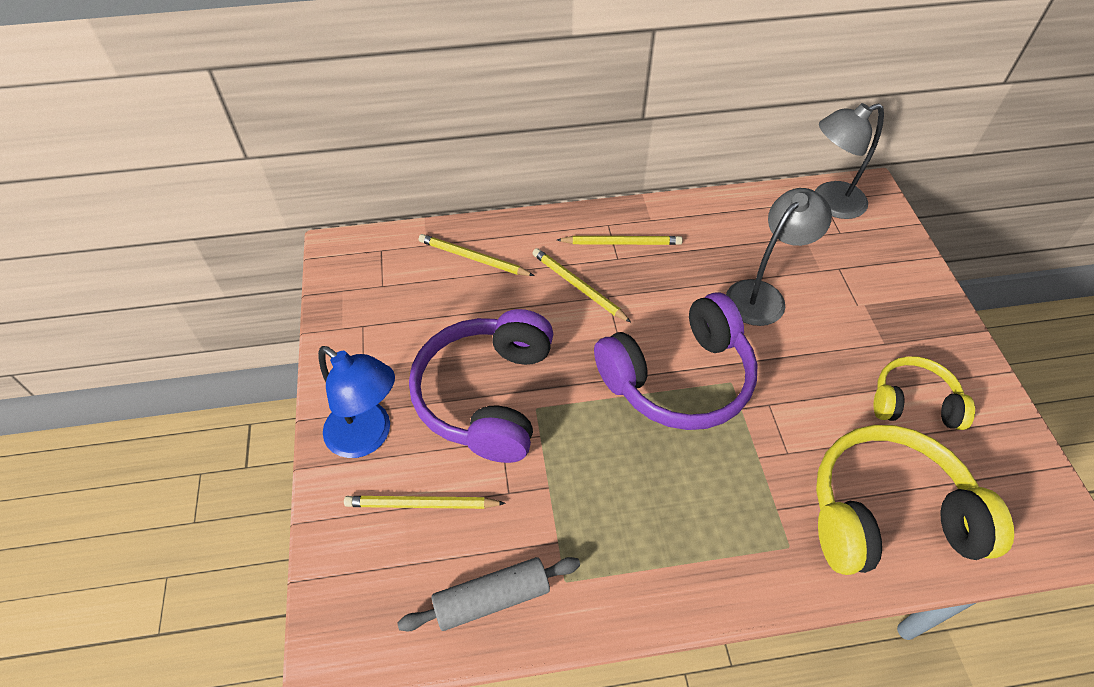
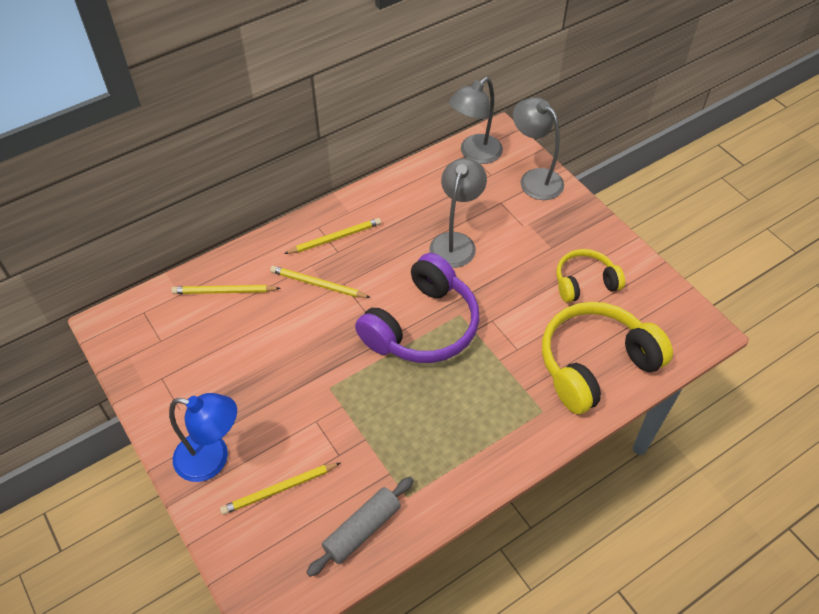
camera: 25 degrees left, 0 degrees up
purple headphones [409,309,553,463] -> none
none -> grey lamp [513,97,564,200]

